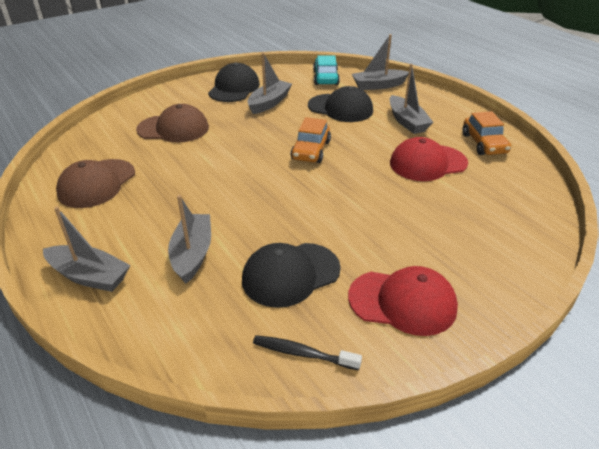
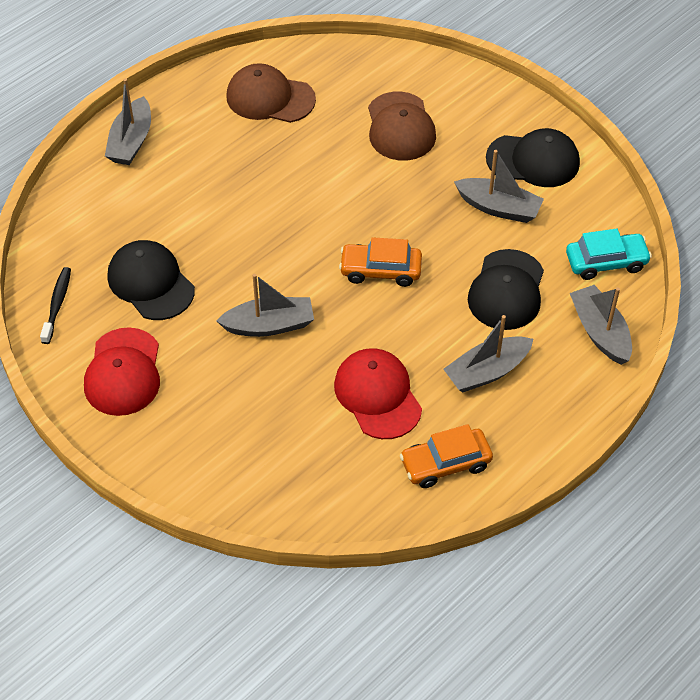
camera: 80 degrees right, 15 degrees up
grey boat [168,195,211,284] -> grey boat moved to [217,274,314,337]

